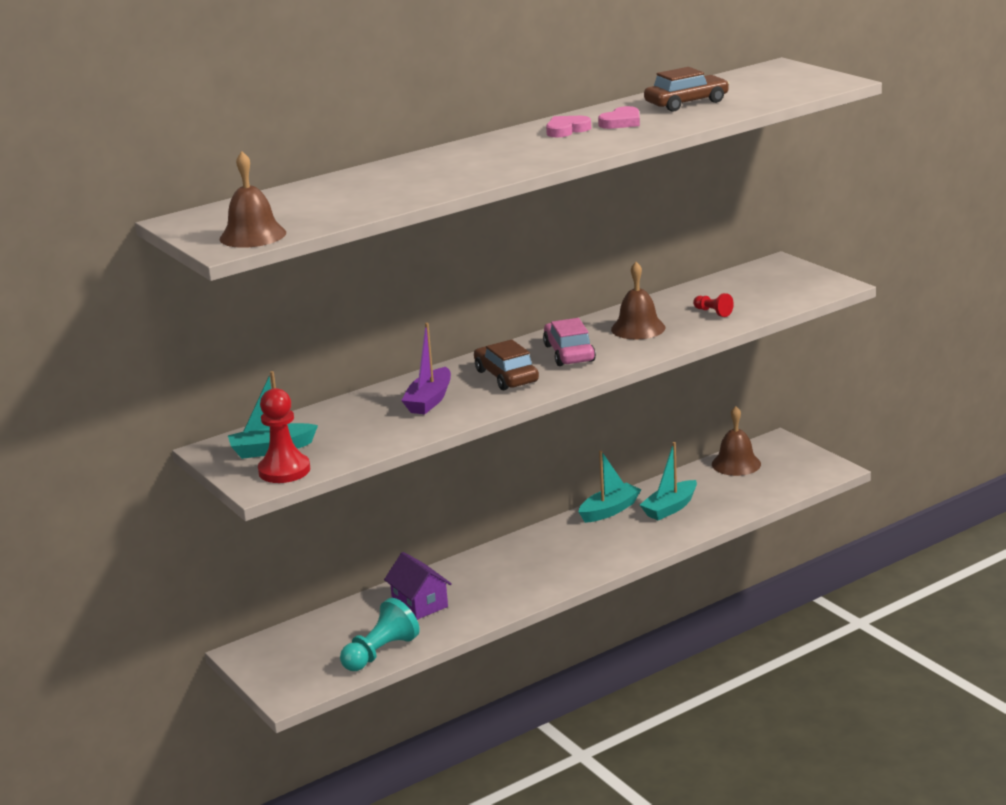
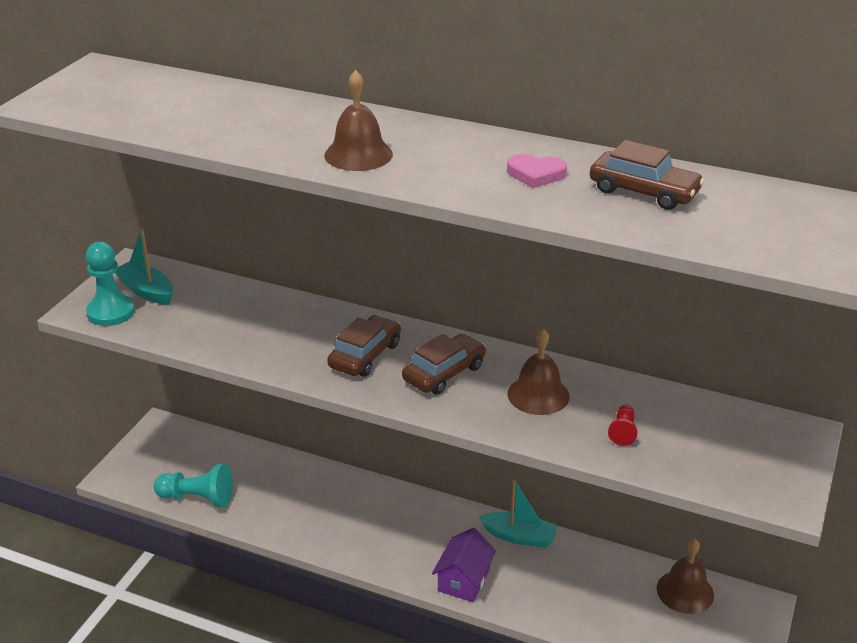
camera: 55 degrees right, 10 degrees up
brown bell [220,151,286,248] -> brown bell moved to [324,70,393,171]
red pawn [258,388,310,483] -> turquoise pawn [86,242,135,326]
purple house [384,552,452,620] -> purple house moved to [432,528,496,602]
purple boat [401,323,451,414] -> none
pink car [543,318,596,366] -> brown car [402,333,486,395]
pink heart [546,116,591,137] -> none
turquoise boat [640,442,697,520] -> none

